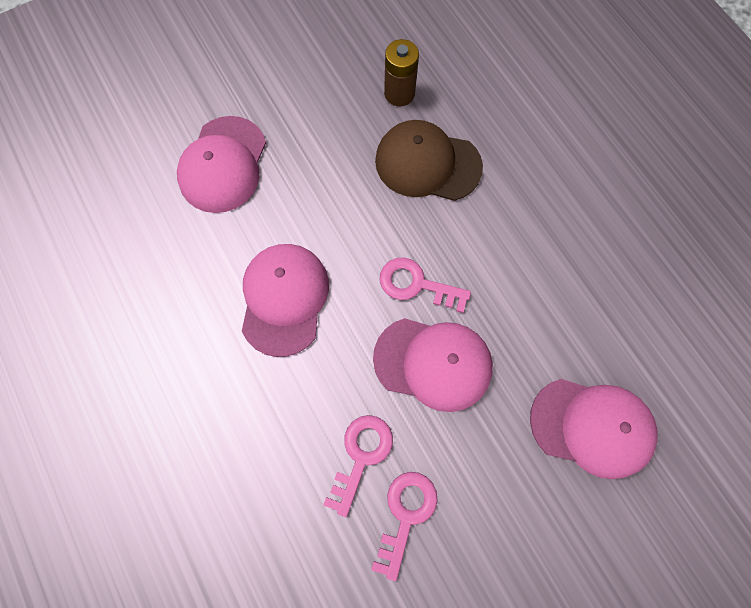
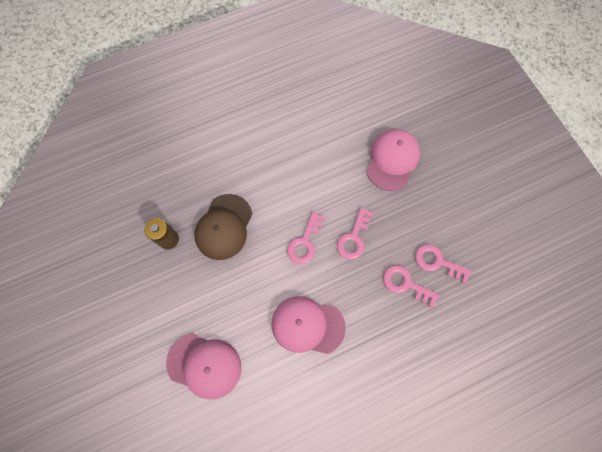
camera: 85 degrees left, 0 degrees up
pink cap [373,318,493,412] -> pink key [337,208,374,260]

